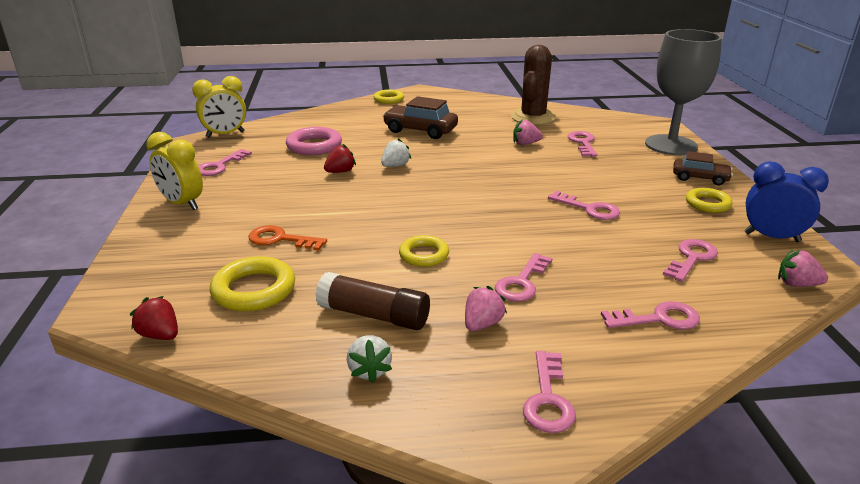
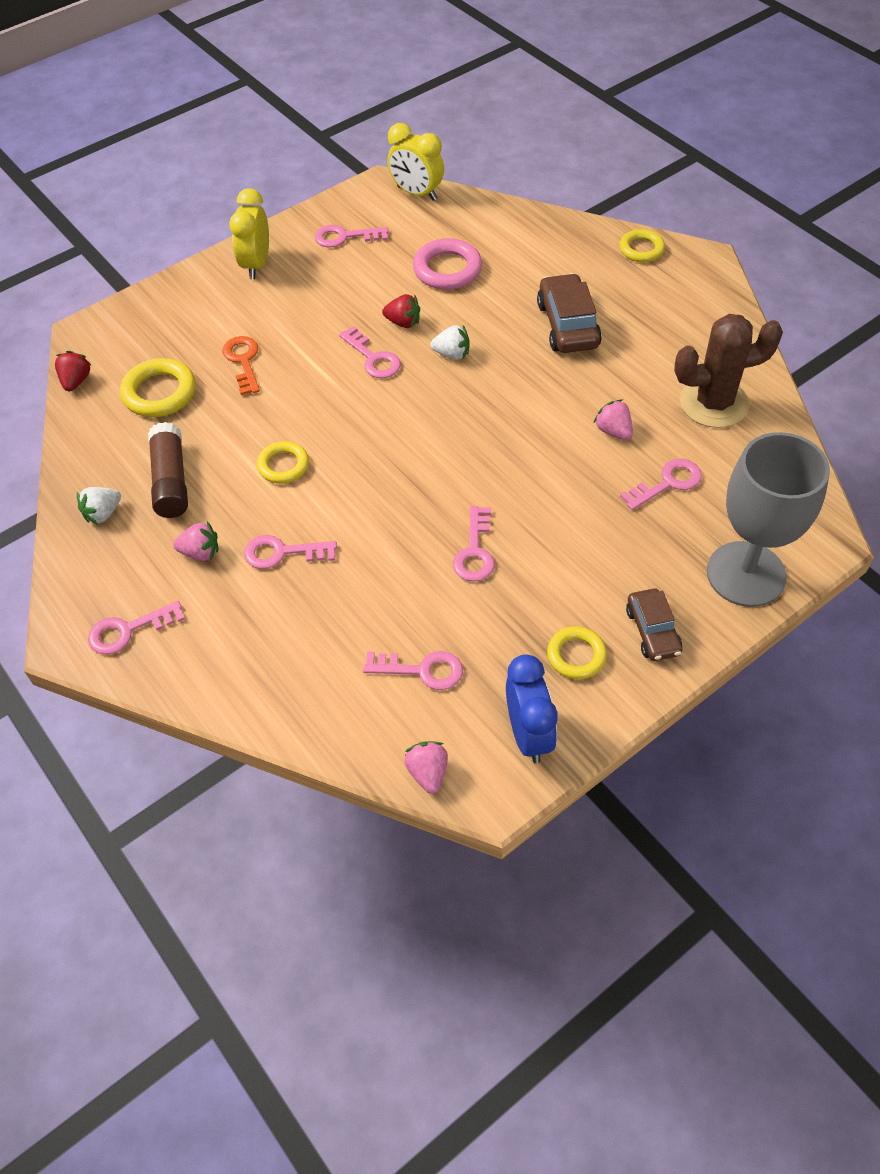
camera: 60 degrees right, 25 degrees up
pink key [601,301,700,330] -> pink key moved to [339,326,401,378]

